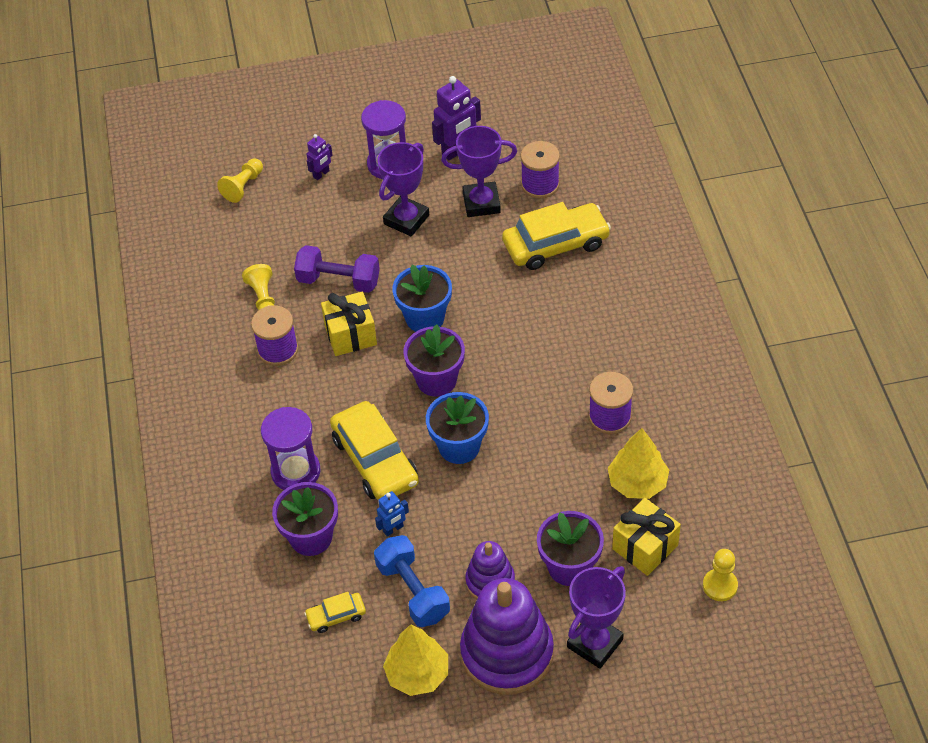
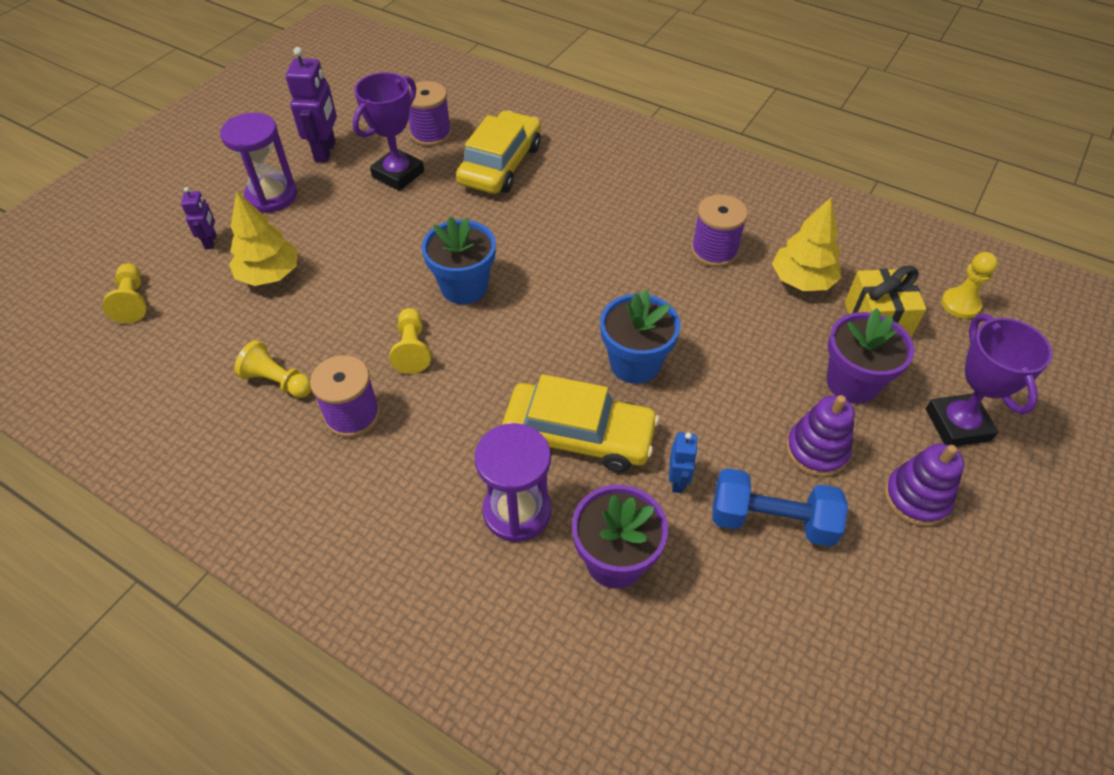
camera: 50 degrees left, 0 degrees up
purple dumbbell [294,245,380,293] -> none
yellow car [304,592,366,633] -> none
yellow gift [321,292,377,356] -> yellow pawn [390,308,431,374]
purple trophy [377,142,429,236] -> none
yellow tree [383,625,448,696] -> yellow tree moved to [229,191,298,286]
purple flower pot [403,324,465,397] -> none
purple stacking toy [460,578,554,695] -> purple stacking toy [884,444,964,526], size x0.55

